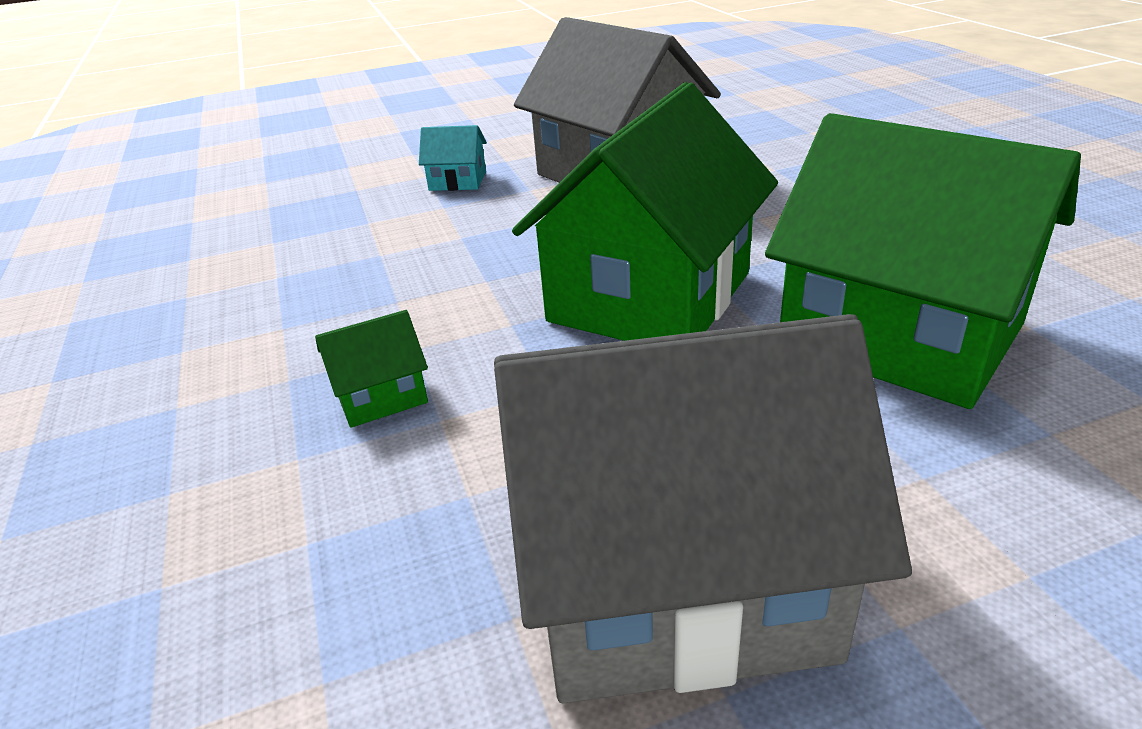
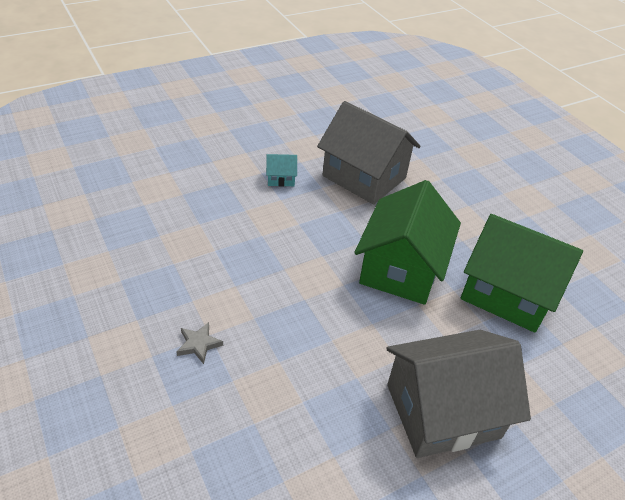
camera: 15 degrees left, 10 degrees up
green house [315,310,428,427] -> none
none -> grey star [176,322,223,364]

